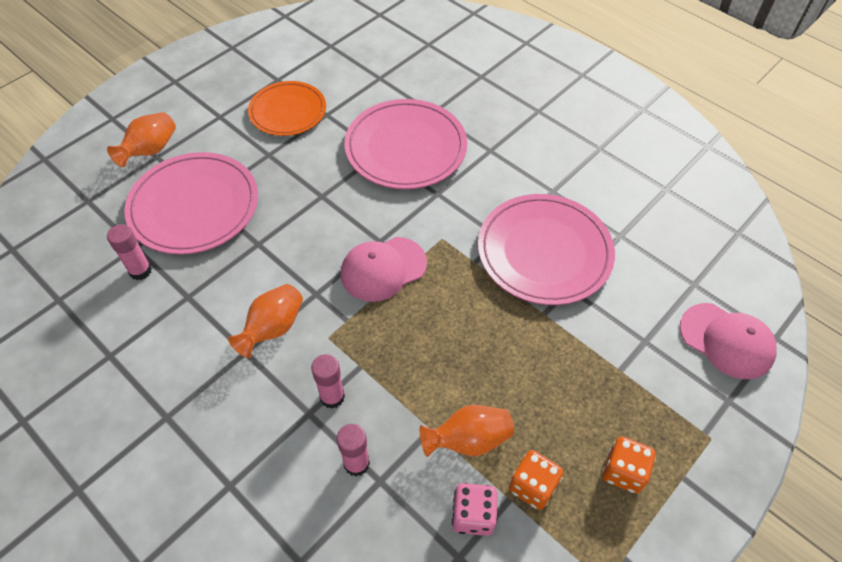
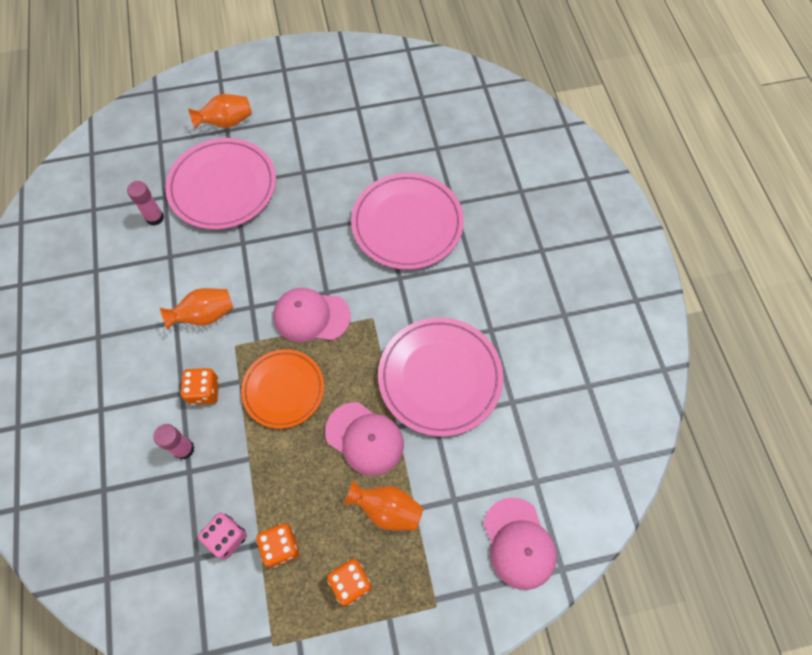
camera: 35 degrees right, 10 degrees up
orange plate [248,81,326,136] -> orange plate moved to [241,349,324,429]
pink glue stick [311,354,345,409] -> orange dice [180,368,219,405]
orange vase [420,405,514,457] -> orange vase moved to [344,480,423,530]
none -> pink cap [325,402,404,476]

